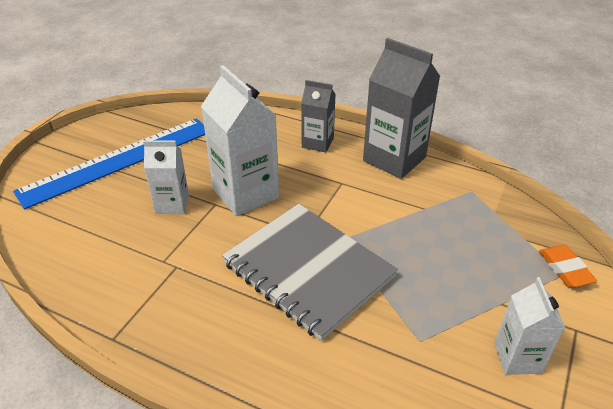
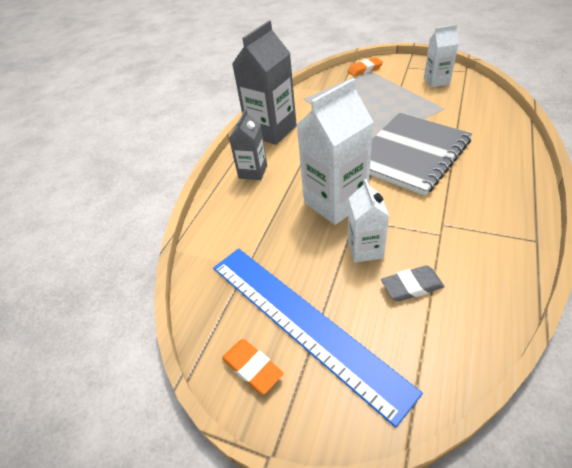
camera: 90 degrees left, 5 degrees up
none -> orange eraser [222,339,284,395]
none -> grey eraser [381,265,445,301]

